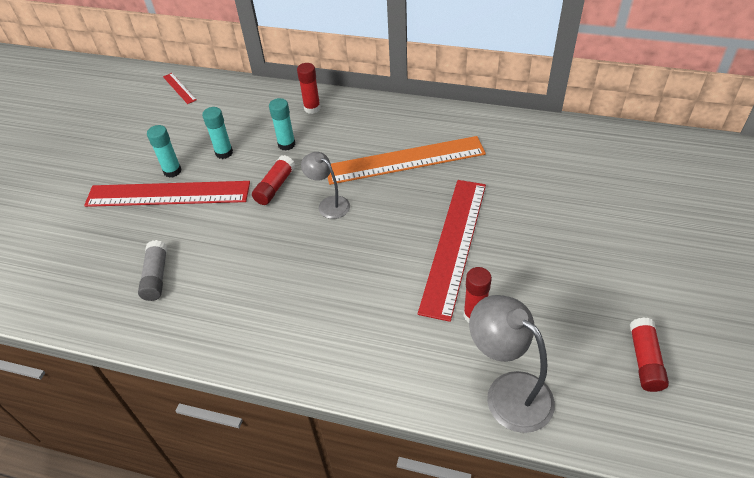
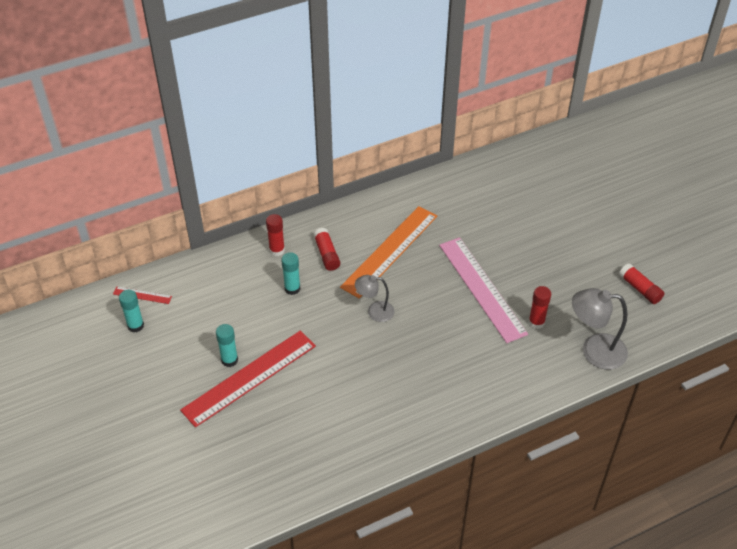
camera: 45 degrees left, 0 degrees up
grey glue stick [138,240,168,301] -> none
turquoise glue stick [202,107,233,159] -> turquoise glue stick moved to [119,290,144,333]
red glue stick [252,155,295,205] -> red glue stick moved to [313,228,340,271]
red ruler [418,180,486,322] -> pink ruler [439,237,528,343]

